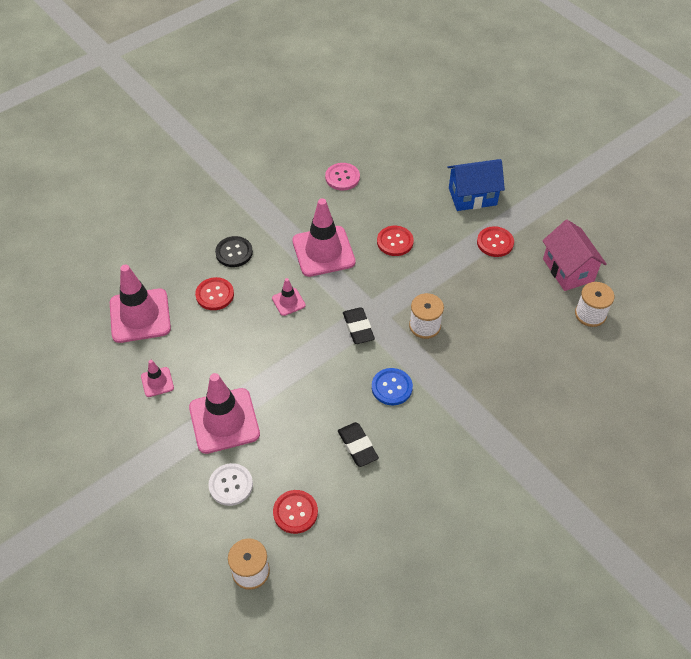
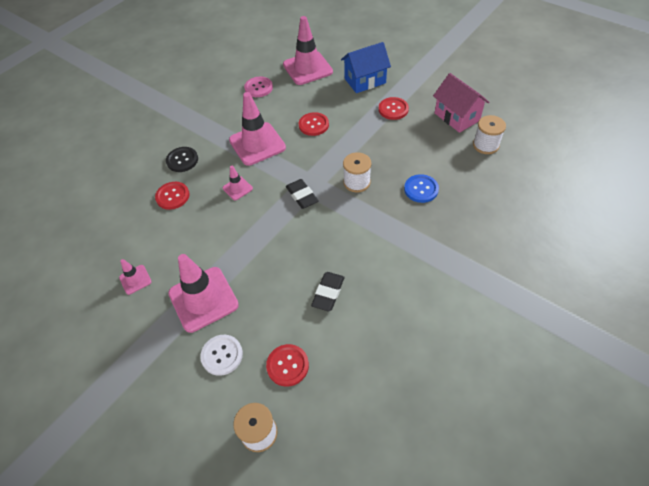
camera: 10 degrees left, 0 degrees up
pink traffic cone [110,264,171,343] -> pink traffic cone moved to [283,16,333,85]
black eraser [338,422,379,467] -> black eraser turned 60 degrees clockwise [311,272,344,312]
blue button [372,368,413,405] -> blue button moved to [404,174,439,203]

